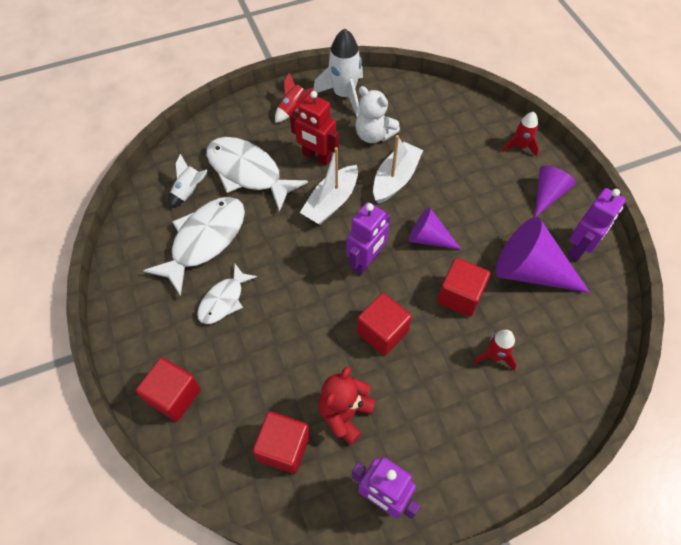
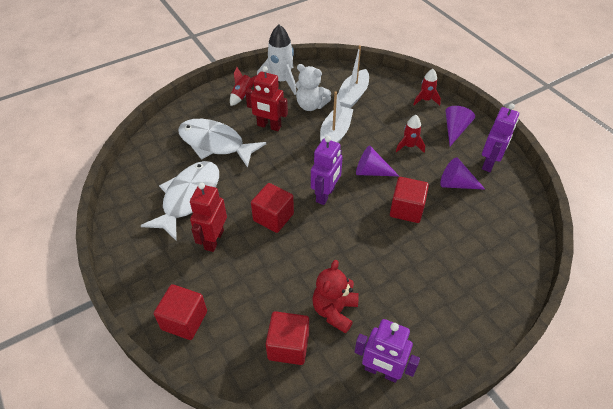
camera: 10 degrees left, 10 degrees down
white rocket [168,154,208,209] -> none
white fish [197,264,257,324] -> red robot [190,182,227,252]
white boat [300,147,358,225] -> white boat moved to [338,45,369,109]
red cube [357,293,412,356] -> red cube moved to [251,183,294,233]
red rocket [473,330,517,371] -> red rocket moved to [396,115,425,153]
purple cone [496,217,590,293] -> purple cone [440,157,485,190], size x0.59

